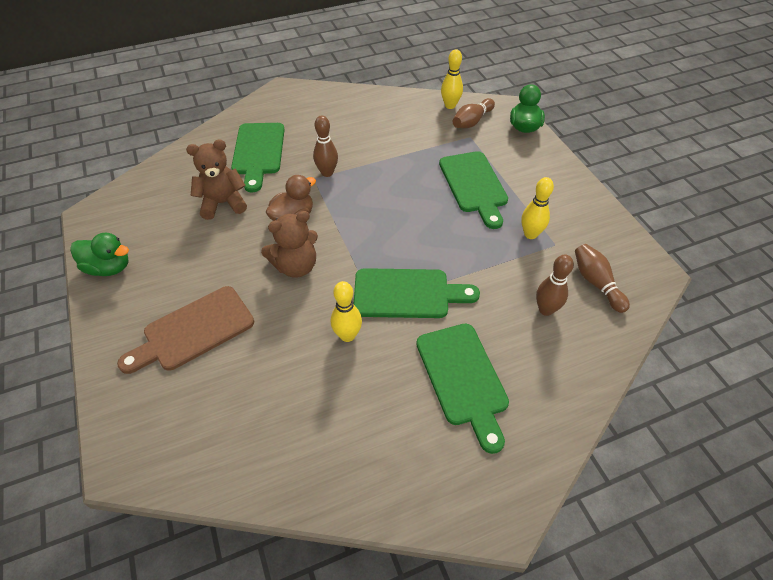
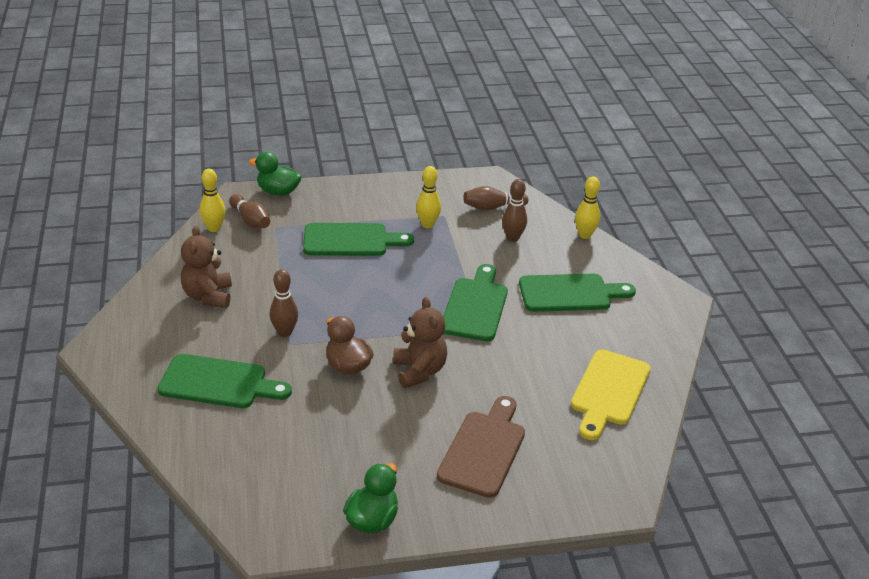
camera: 80 degrees left, 15 degrees down
brown cutting board [117,286,254,374] -> brown cutting board turned 135 degrees counterclockwise [437,396,525,498]
brown teddy bear [186,139,247,220] -> brown teddy bear moved to [181,226,232,308]
yellow bowling pin [331,281,362,342] -> yellow bowling pin moved to [575,177,600,239]
none -> yellow cutting board [571,349,651,440]

